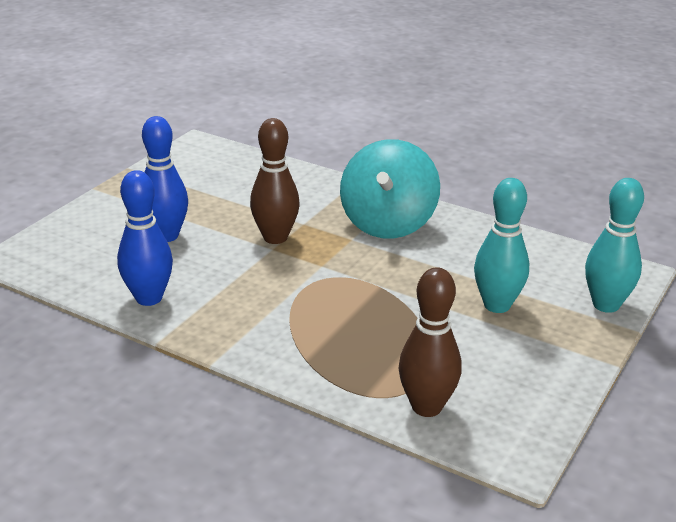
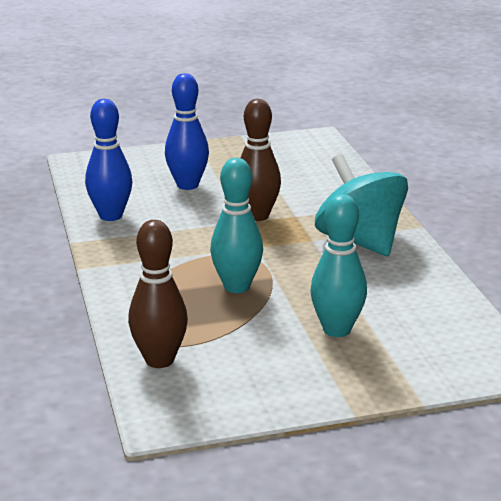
camera: 45 degrees right, 5 degrees down
turquoise spinning top [340,139,440,239] -> turquoise spinning top turned 90 degrees clockwise [315,154,408,256]
turquoise bowling pin [585,178,644,313] -> turquoise bowling pin moved to [210,158,263,293]

